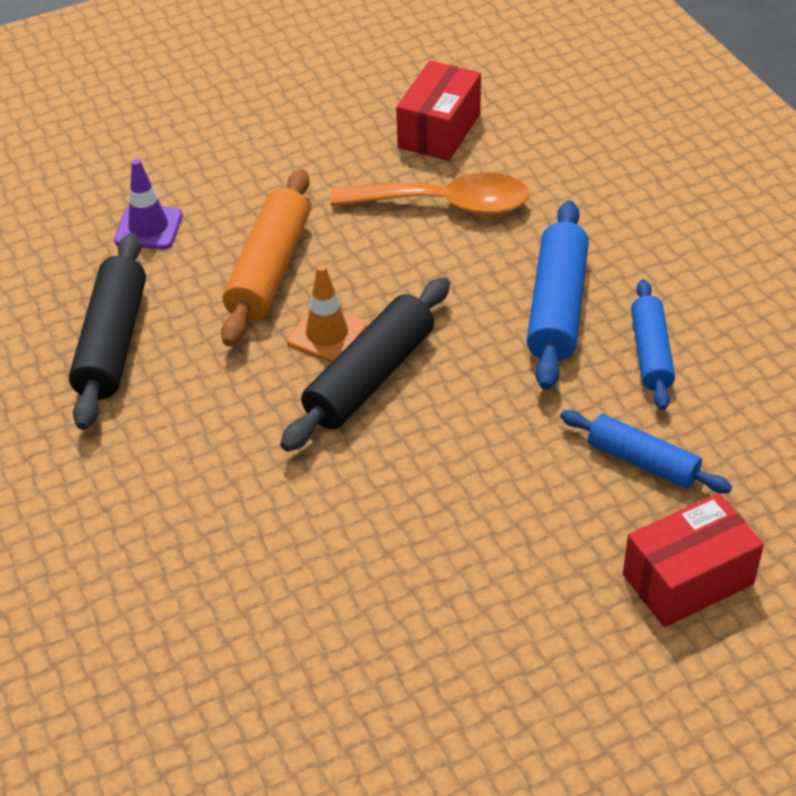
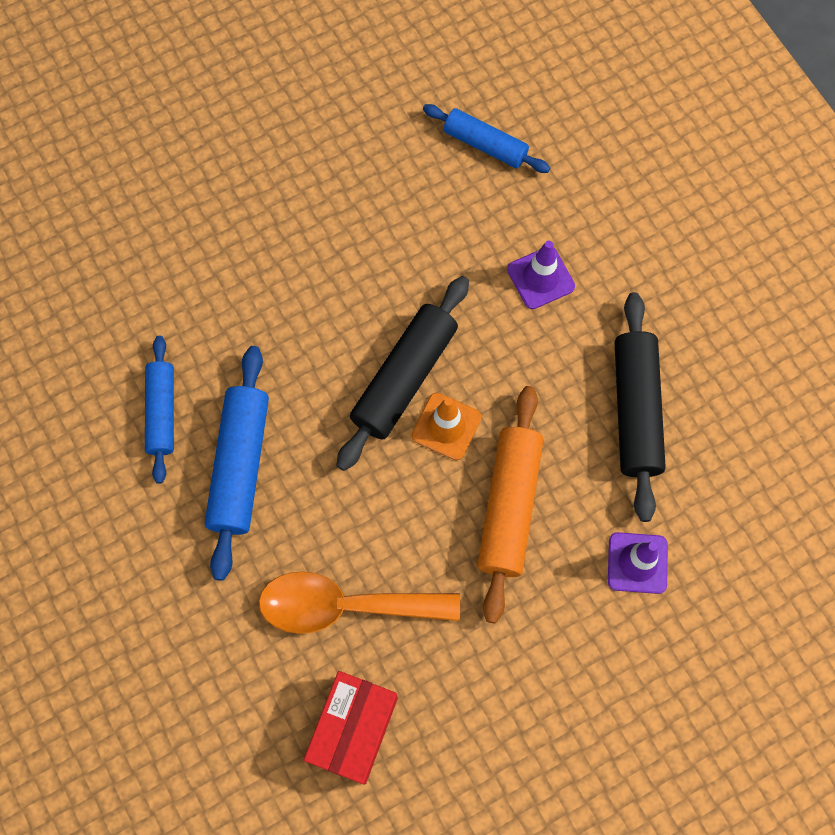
camera: 175 degrees right, 25 degrees up
blue rolling pin [560,410,732,493] -> blue rolling pin moved to [423,104,550,173]
red box [623,493,764,627] -> none
none -> purple traffic cone [507,241,575,309]

